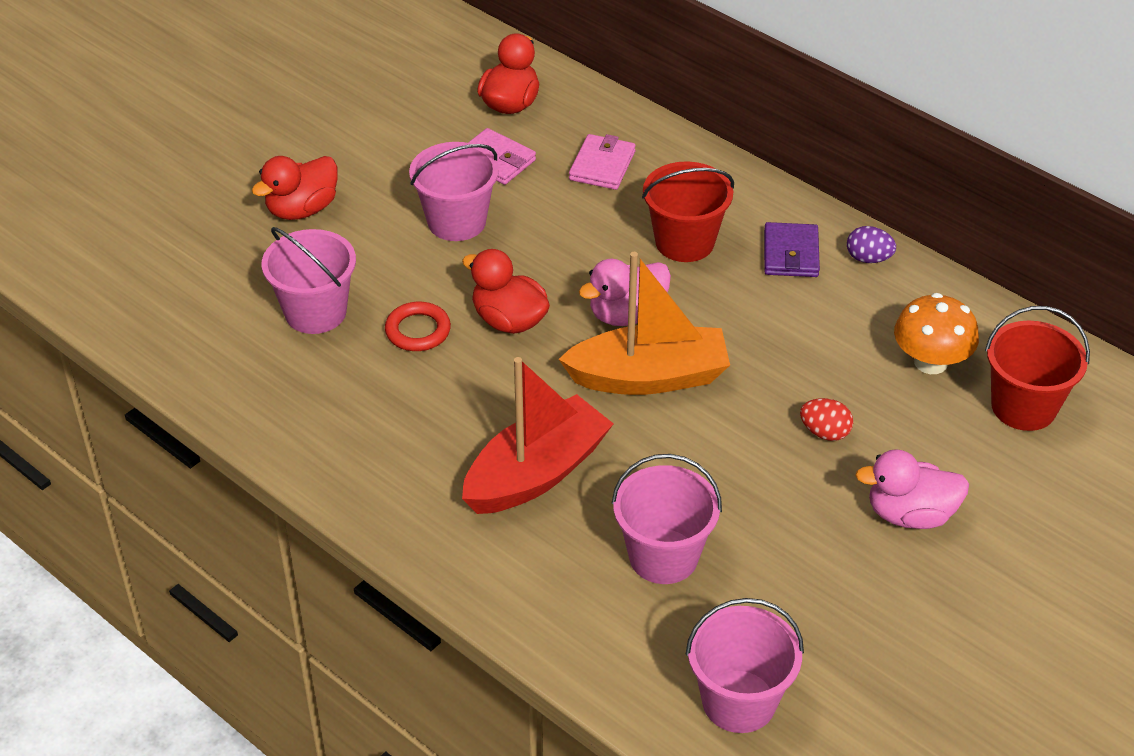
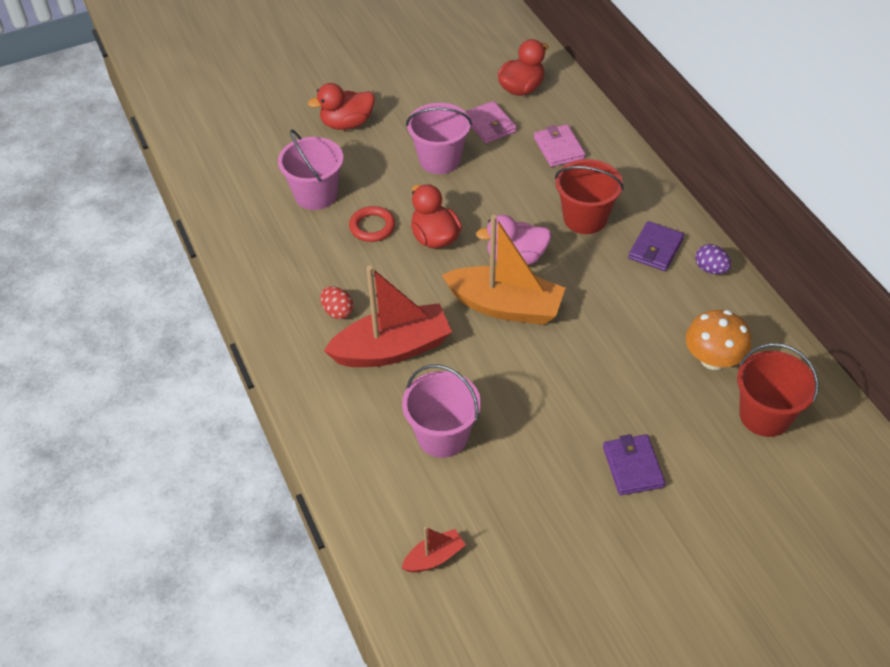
camera: 25 degrees right, 5 degrees up
pink wallet [569,134,636,190] -> pink wallet turned 60 degrees counterclockwise [534,124,585,167]
pink bucket [686,598,804,733] -> red boat [402,527,466,572]
red egg [800,398,853,441] -> red egg moved to [320,286,354,319]
pink duck [855,449,969,529] -> purple wallet [603,434,665,495]

